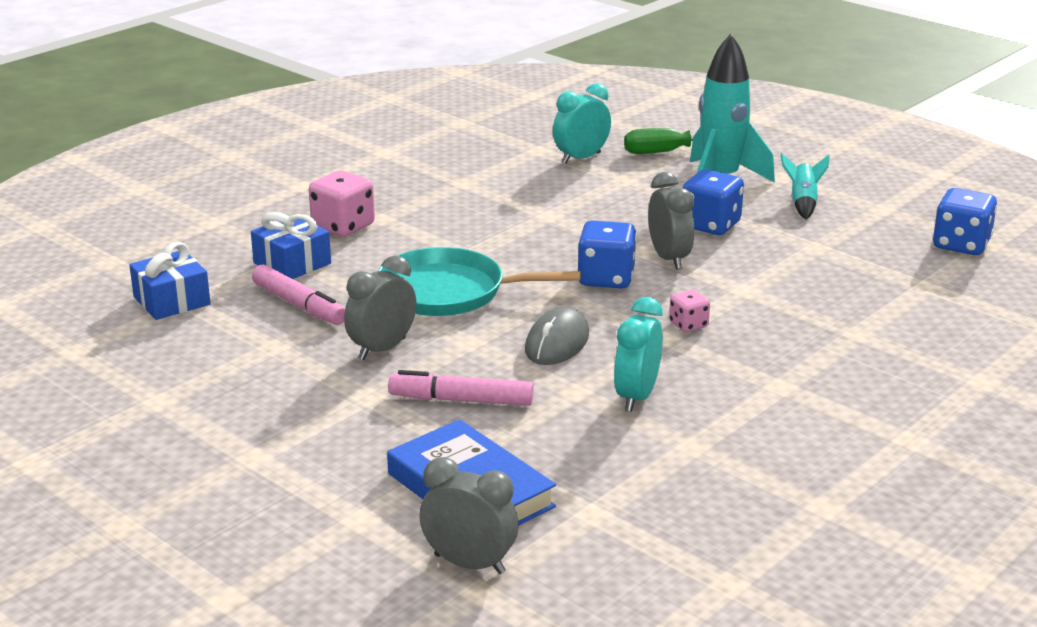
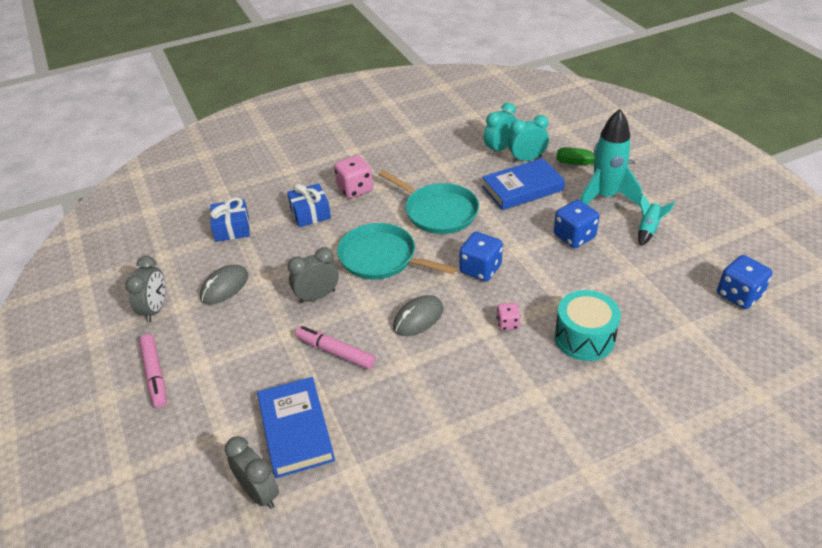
camera: 25 degrees right, 15 degrees up
pink marker [252,264,345,325] -> pink marker moved to [139,334,167,408]
turquoise clock [614,297,663,412] -> turquoise clock moved to [484,103,516,155]
grey clock [648,172,694,270] -> grey clock moved to [125,256,165,322]
none -> grey mouse [200,265,248,305]
none -> turquoise pan [379,170,479,234]
none -> blue book [482,158,565,210]
none -> turquoise drum [555,290,621,361]

